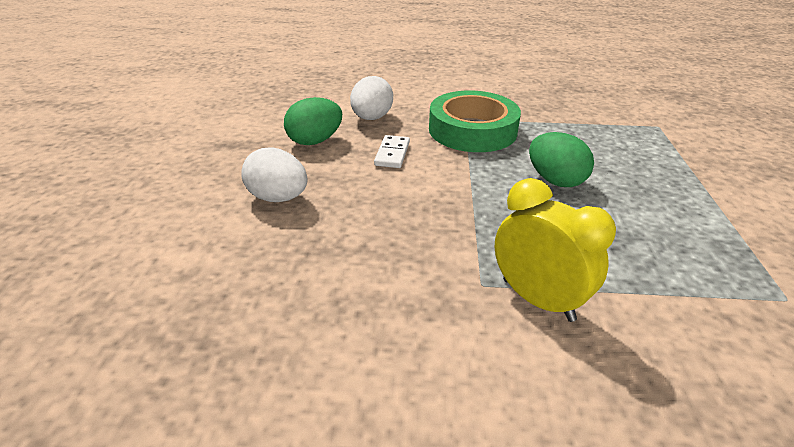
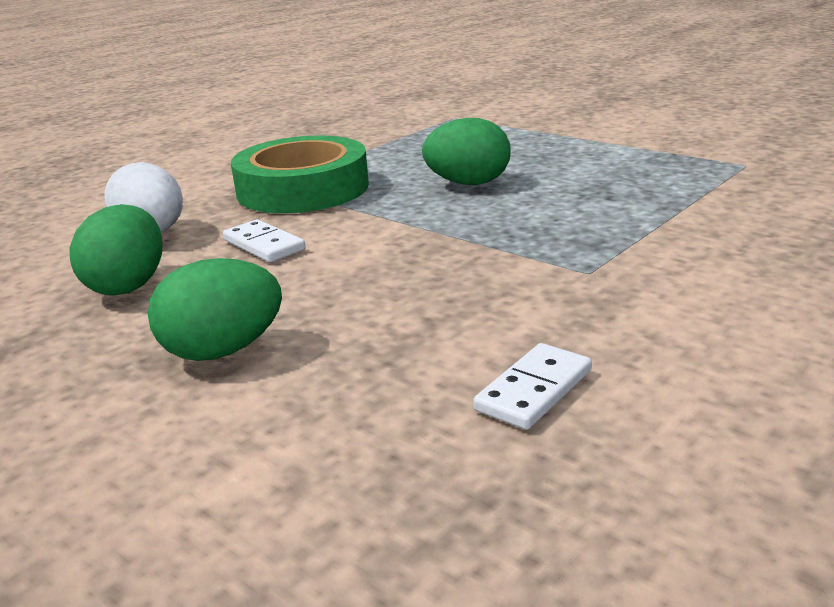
camera: 50 degrees left, 10 degrees down
white egg [241,148,307,202] -> green egg [148,258,282,361]
yellow clock [494,178,616,322] -> none
none -> white domino [473,343,592,430]

